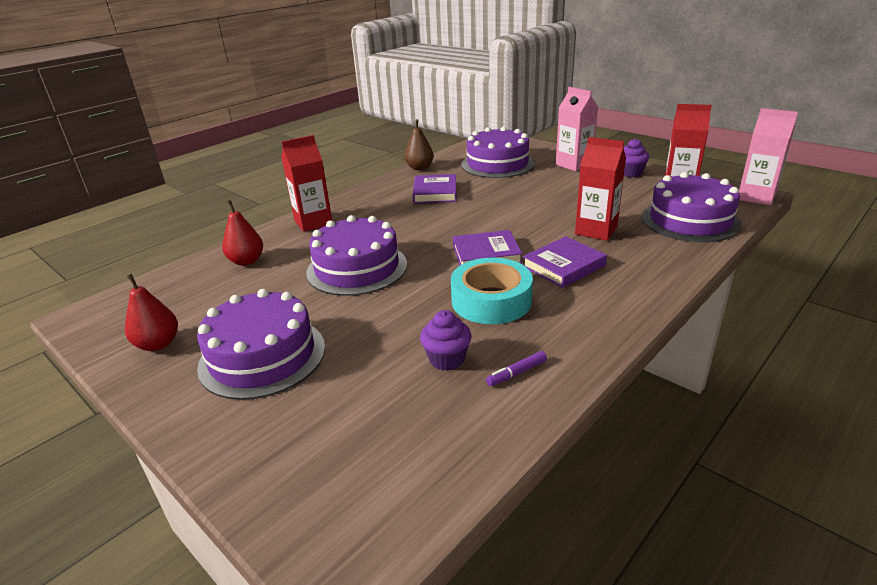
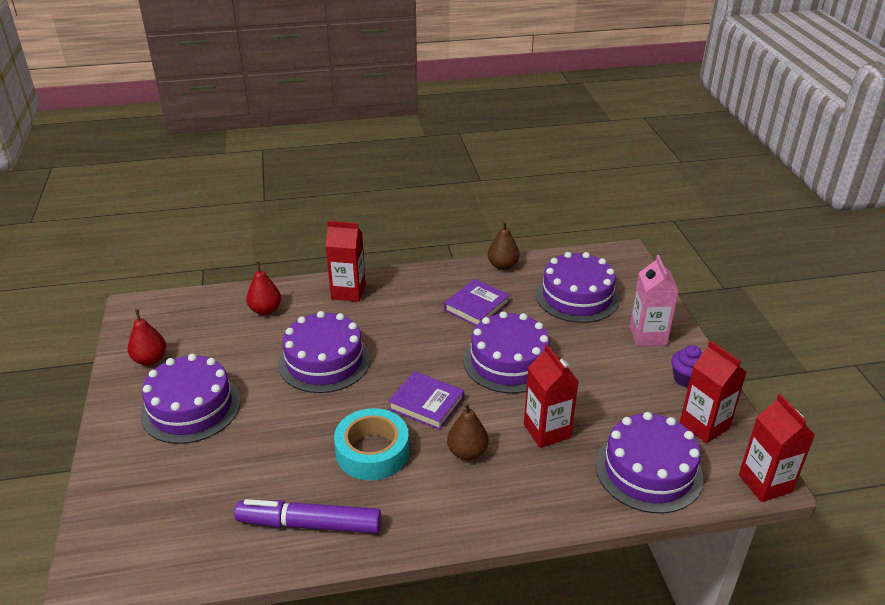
camera: 35 degrees right, 5 degrees up
purple cupcake [420,310,471,371] -> none
purple marker [486,351,547,386] -> purple marker [234,499,381,533], size x2.47
purple book [523,236,607,288] -> brown pear [447,403,489,460]
pink carton [739,108,798,205] -> red carton [739,394,815,502]
none -> purple cake [464,311,550,393]

